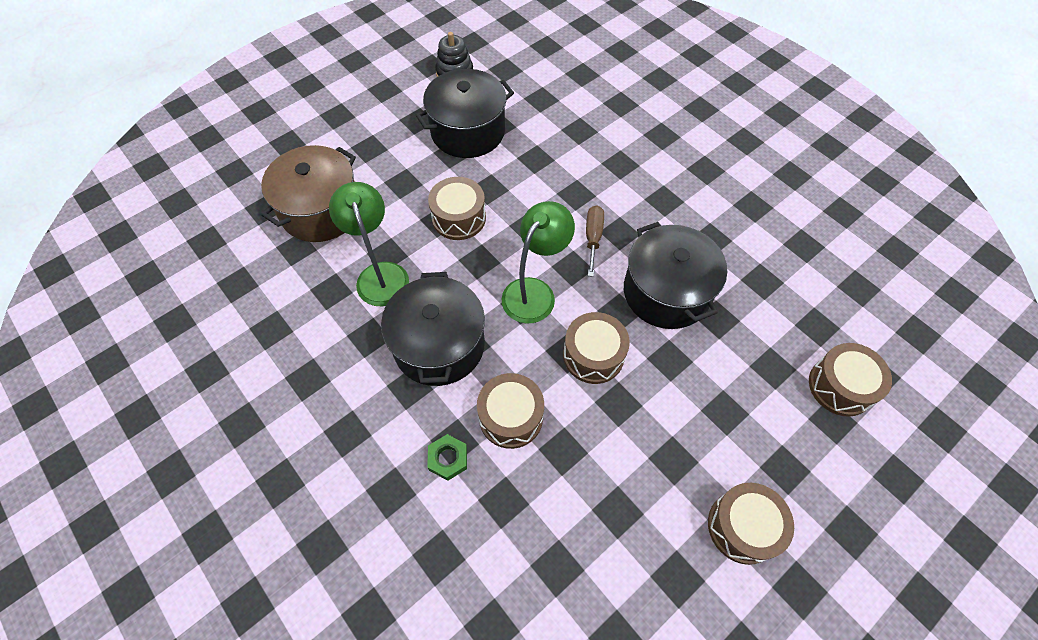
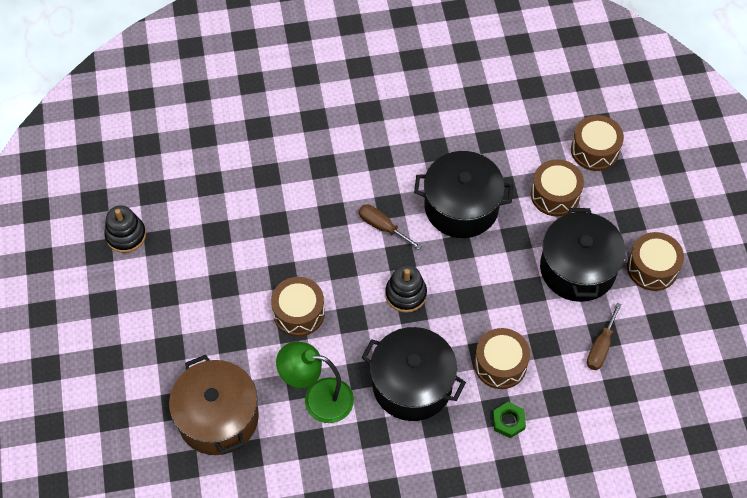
camera: 60 degrees left, 0 degrees up
black pot [416,69,514,158] -> black pot moved to [540,208,626,302]
green lamp [501,201,575,324] -> black stacking toy [385,265,427,313]
brown drum [563,312,630,384] -> brown drum moved to [531,159,584,216]
none -> brown screwdriver [587,303,622,370]

